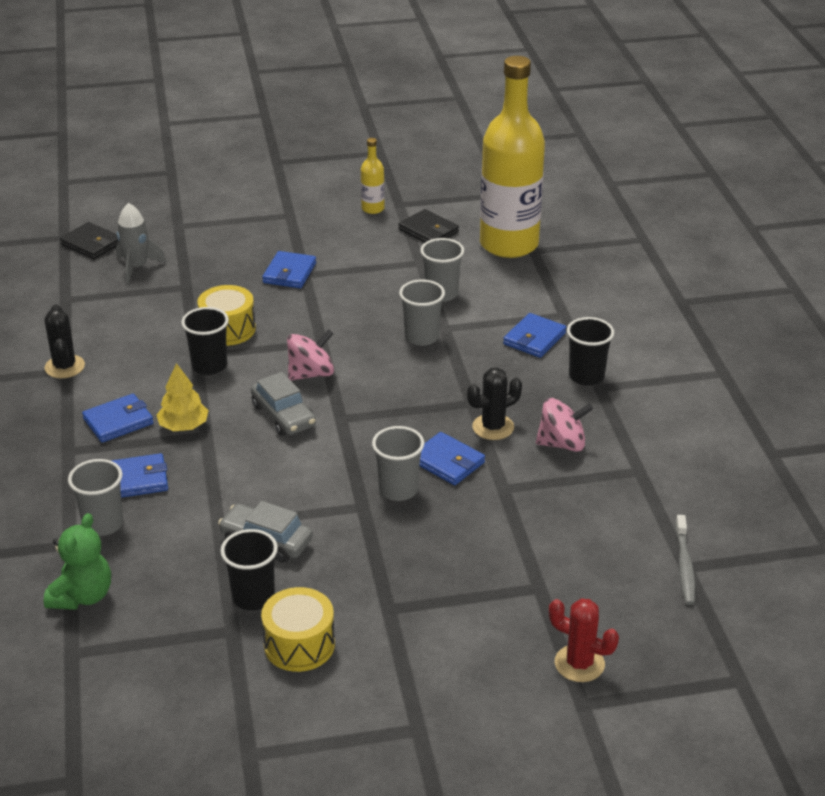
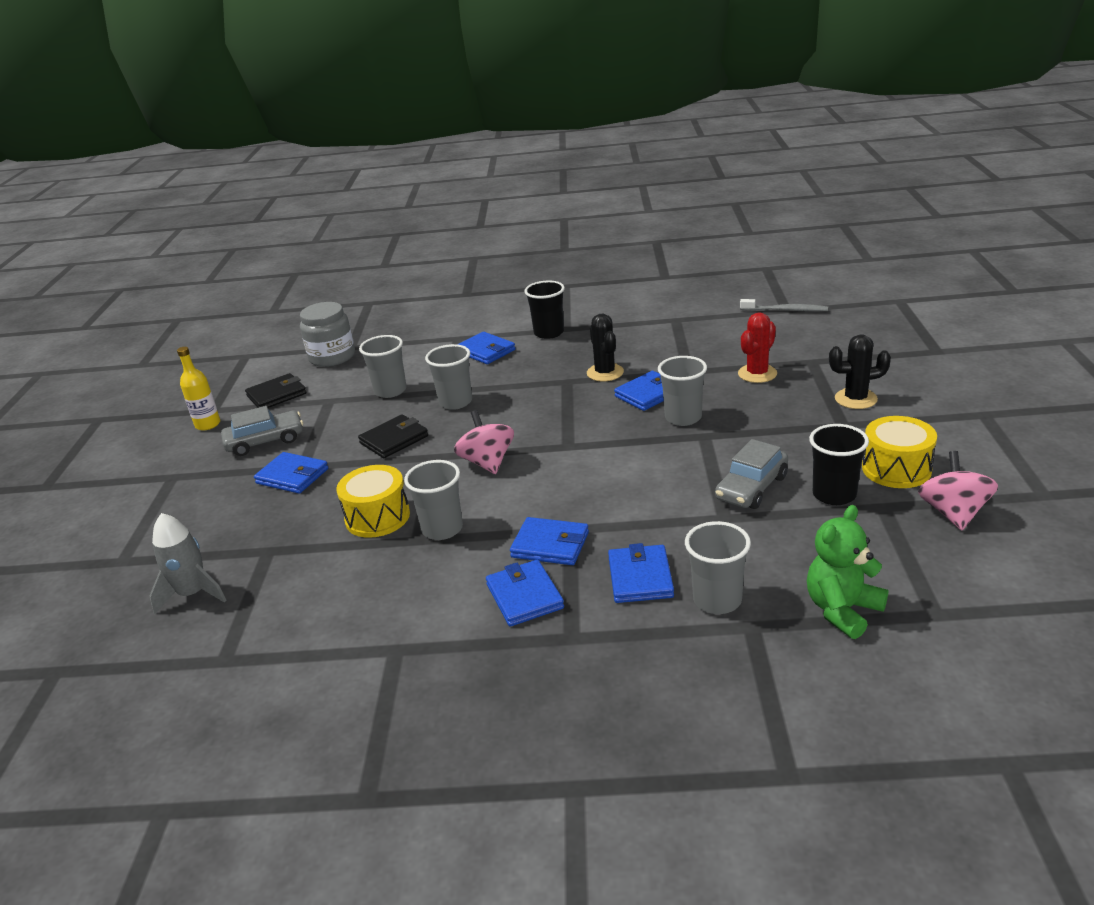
camera: 75 degrees left, 5 degrees down
black cactus [44,305,85,378] -> black cactus moved to [829,334,891,409]
green teddy bear [44,513,111,610] -> green teddy bear turned 75 degrees counterclockwise [807,505,888,639]
black wallet [60,222,119,259] -> black wallet moved to [358,415,428,458]
yellow tree [156,363,209,431] -> blue wallet [510,517,589,565]
black cup [181,307,229,375] -> grey cup [404,460,463,540]
grey car [251,372,316,436] -> grey car moved to [221,406,303,456]
yellow bottle [480,56,545,258] -> grey jar [300,302,355,367]
pink spinning top [536,398,593,452] -> pink spinning top moved to [918,451,998,530]
red cactus [549,598,619,682] -> red cactus moved to [738,313,777,383]

